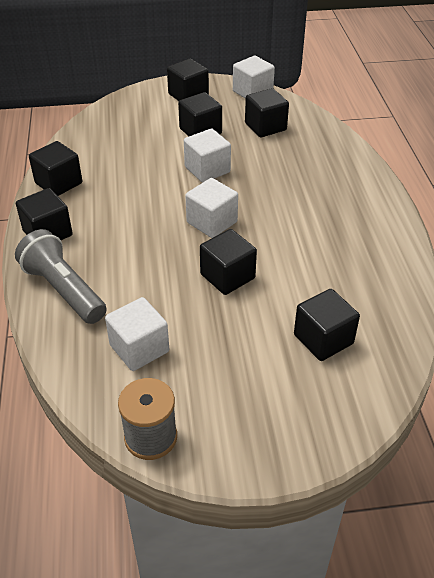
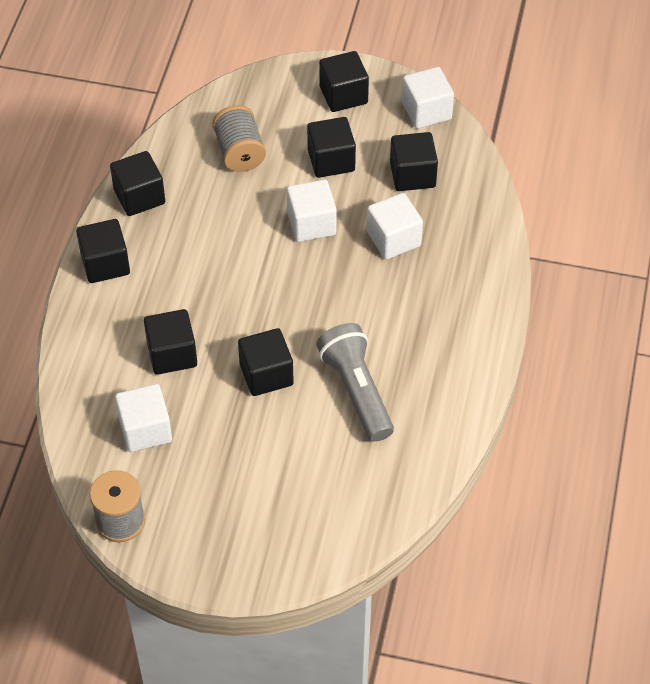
camera: 20 degrees right, 10 degrees up
grey flashlight [15,229,107,324] -> grey flashlight moved to [316,323,394,442]
white cube [185,178,238,238] -> white cube moved to [367,193,423,259]
black cube [294,289,360,361] -> black cube moved to [144,309,197,375]
none -> grey spool [212,105,266,172]

